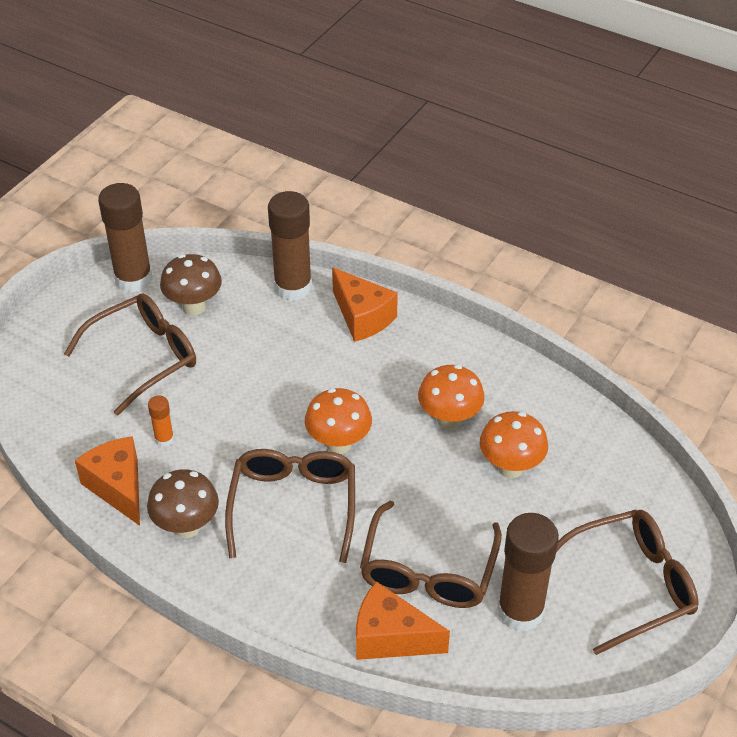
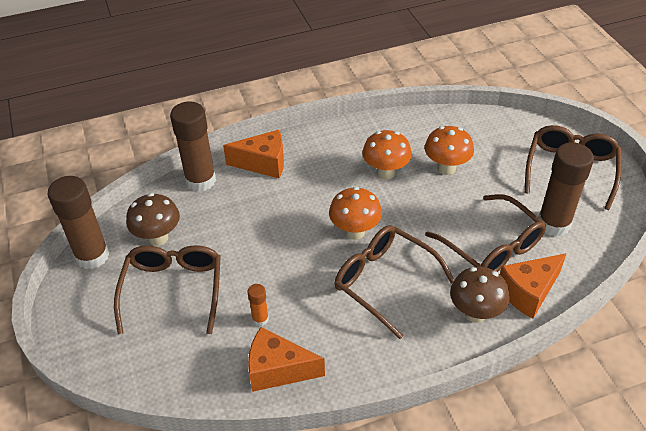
camera: 50 degrees left, 0 degrees up
brown mushroom [147,469,219,538] -> brown mushroom moved to [450,267,510,323]

